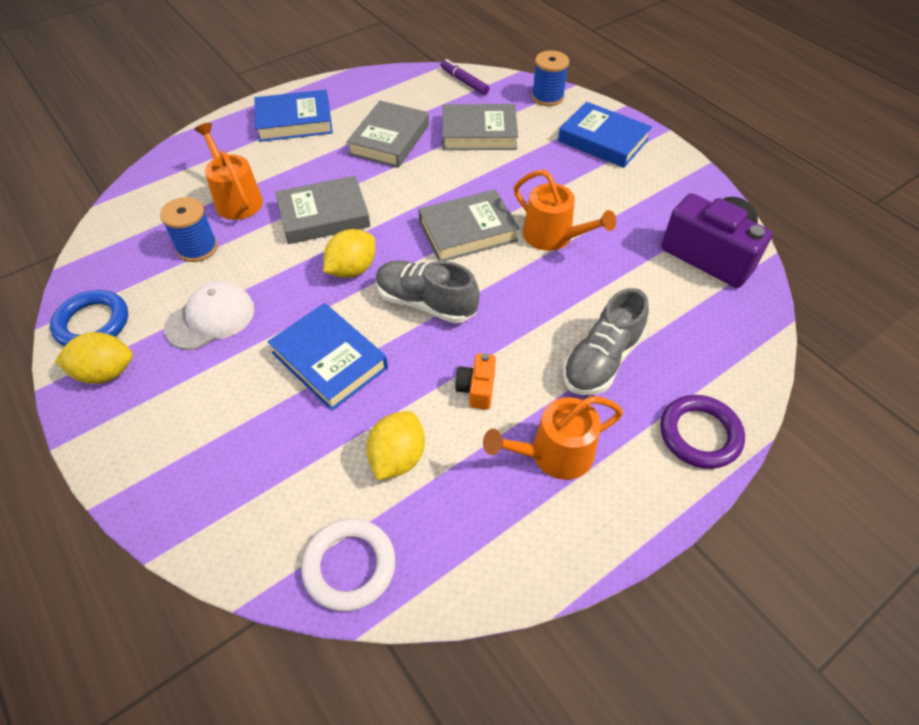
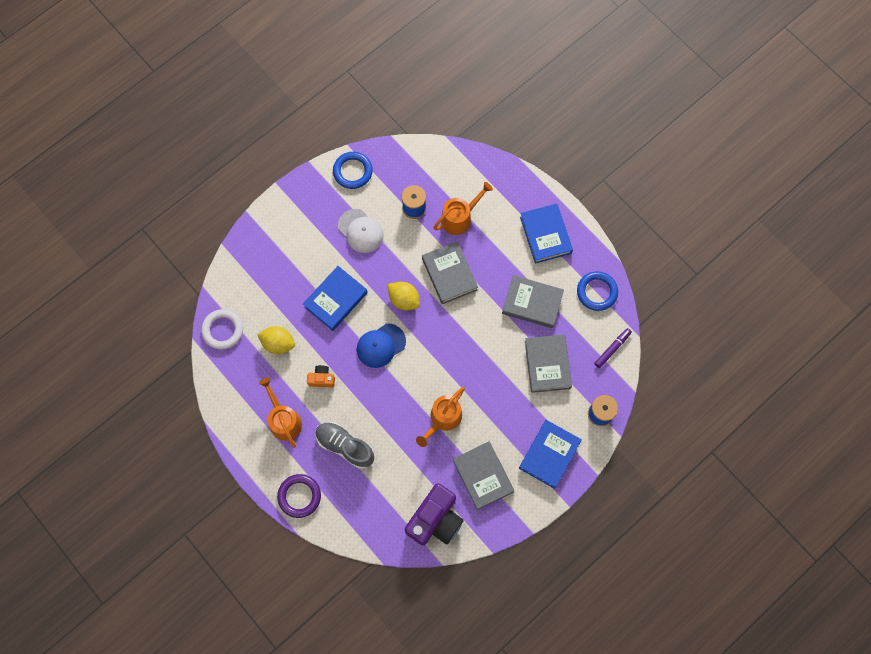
camera: 85 degrees right, 20 degrees up
yellow lemon [55,332,133,384] -> none
grey shoe [375,260,480,323] -> blue cap [357,324,406,368]
grey book [418,189,520,261] -> grey book moved to [453,441,514,510]
none -> blue ring [577,271,618,311]

